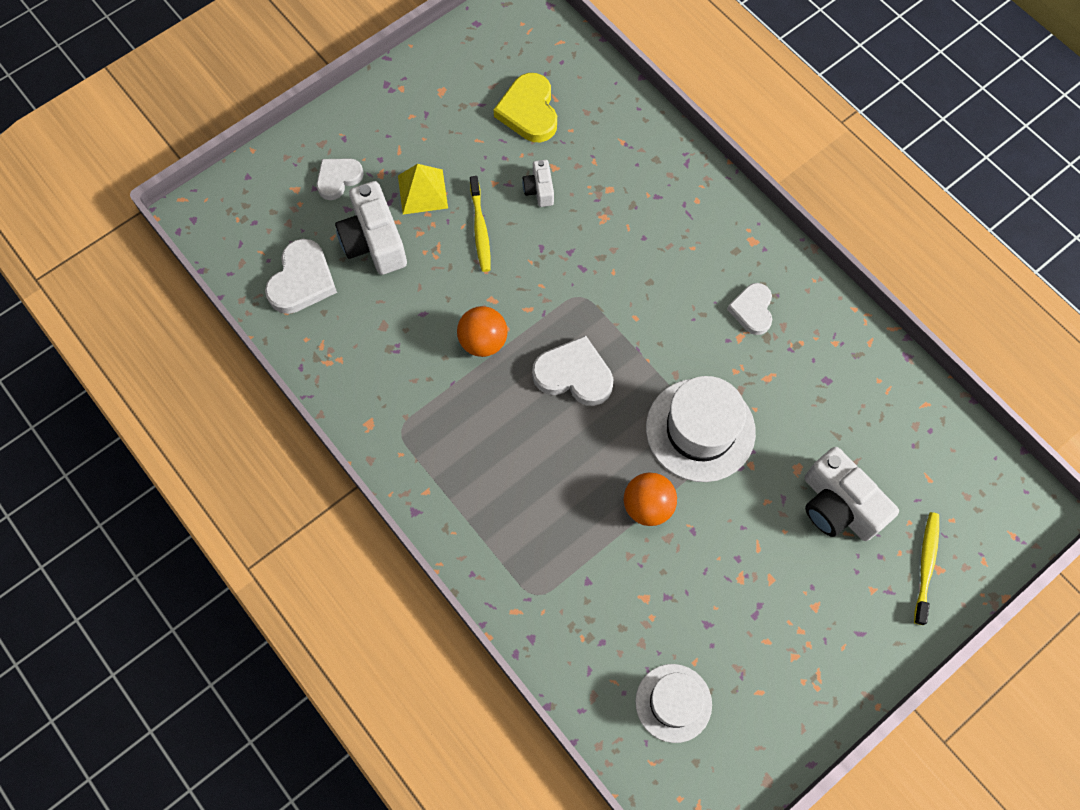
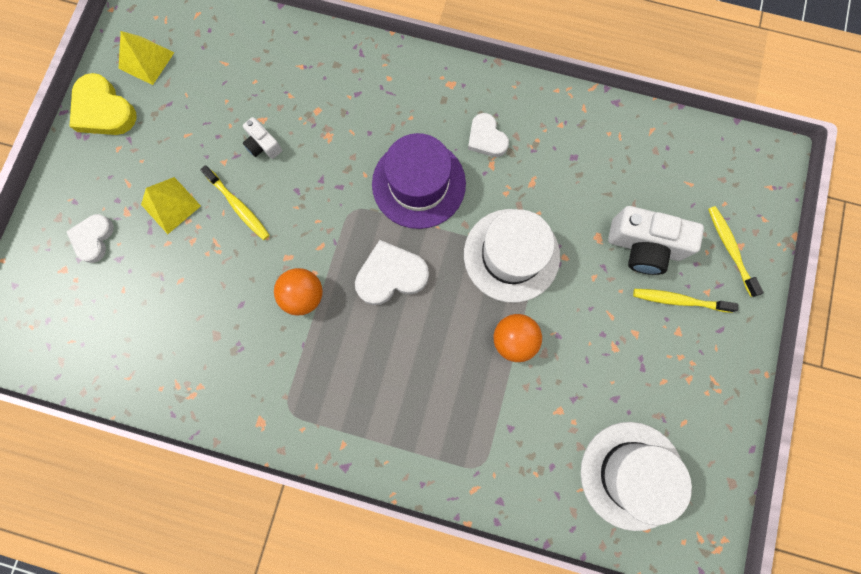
camera: 35 degrees left, 10 degrees up
white heart [265,239,337,314] -> none
white camera [335,181,407,275] -> none
yellow heart [494,73,557,142] -> yellow heart moved to [70,73,137,135]
white hat [635,664,712,743] -> white hat [581,422,692,531], size x1.56
none -> yellow pyramid [118,31,175,85]
none -> purple hat [372,133,466,229]
none -> yellow toothbrush [633,289,738,313]

